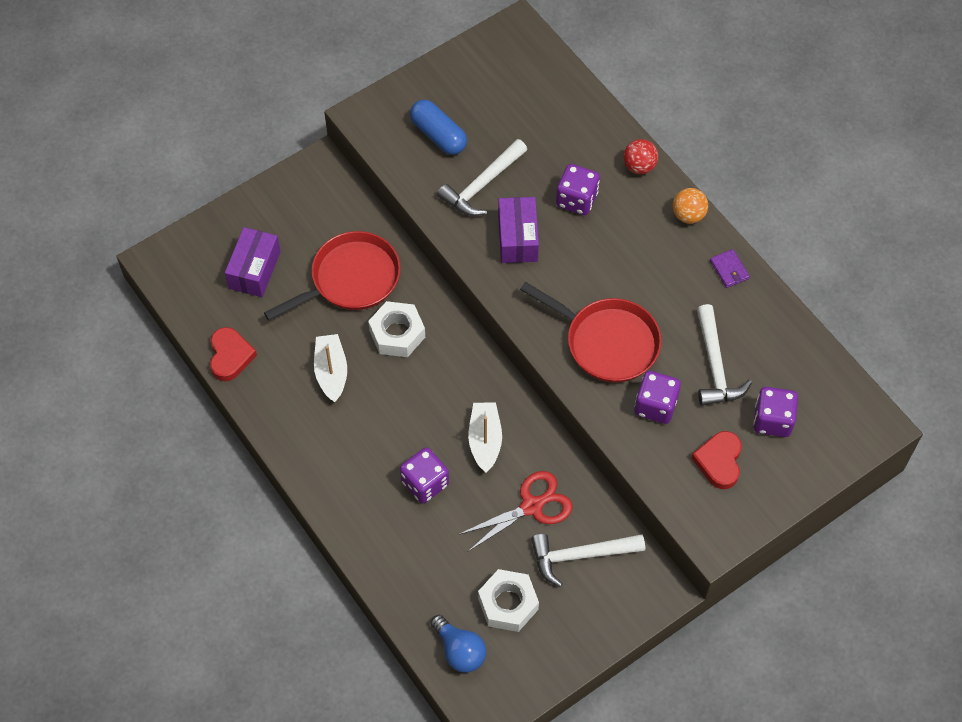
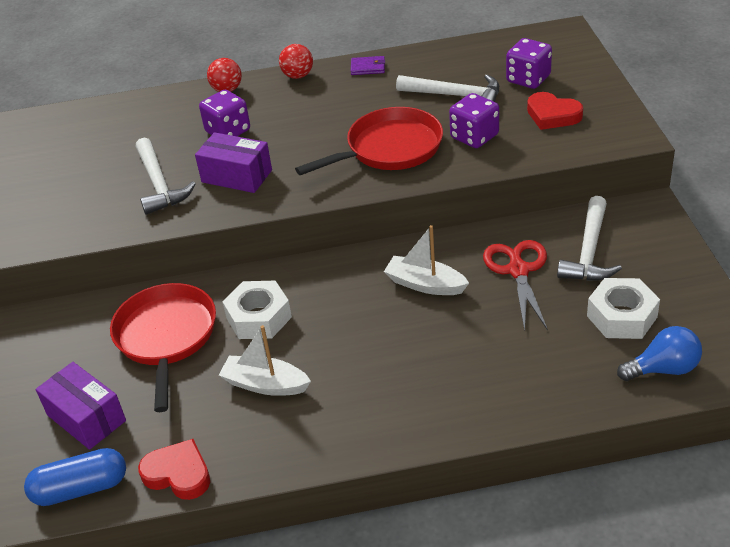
camera: 60 degrees left, 20 degrees down
purple dice [400,447,449,504] -> none
blue capsule [410,100,467,155] -> blue capsule moved to [24,448,126,506]
orange ball [673,188,708,224] -> red ball [279,44,313,79]

